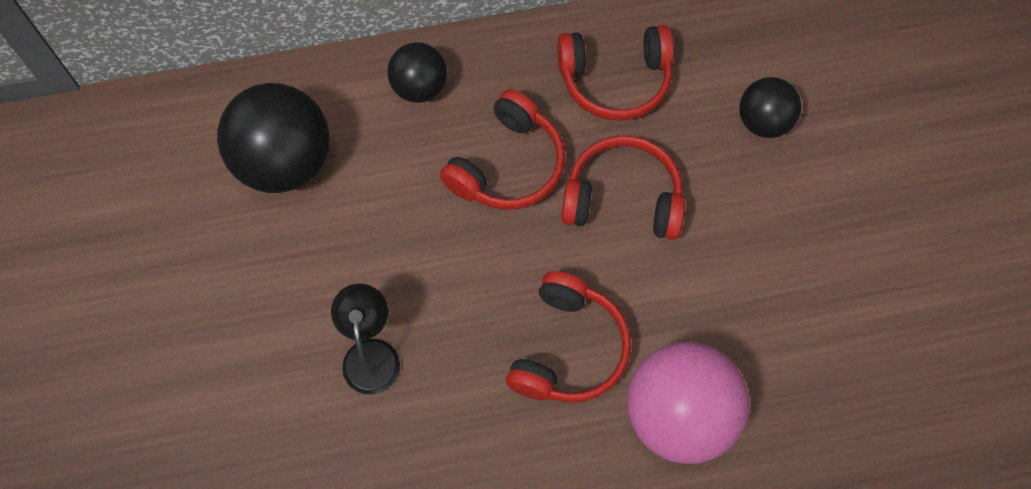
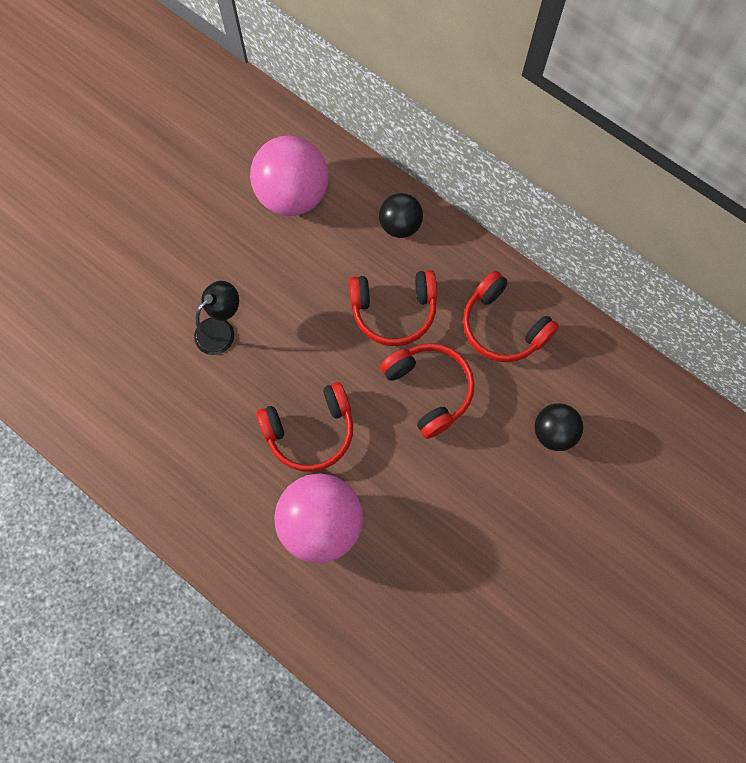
camera: 50 degrees right, 5 degrees up
black ball [217,83,330,193] -> pink ball [250,135,329,216]

